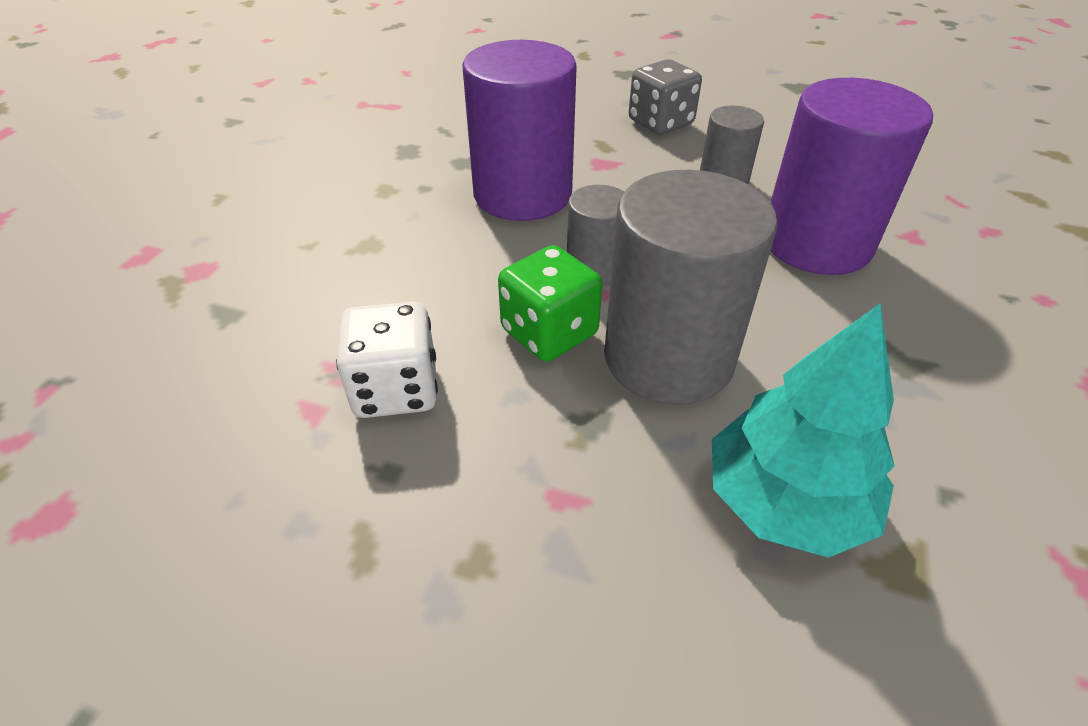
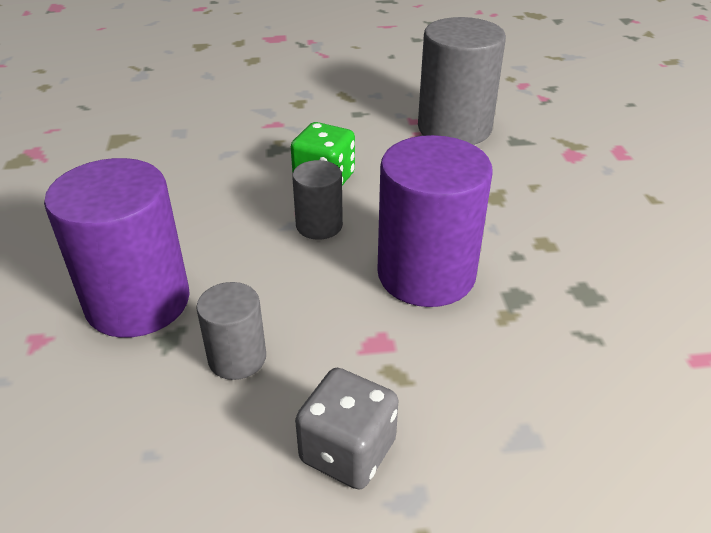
camera: 155 degrees right, 5 degrees down
white dice [336,301,438,418] -> none
grey cylinder [604,170,778,405] -> grey cylinder moved to [418,17,506,145]
turquoise tree [712,303,895,558] -> none

